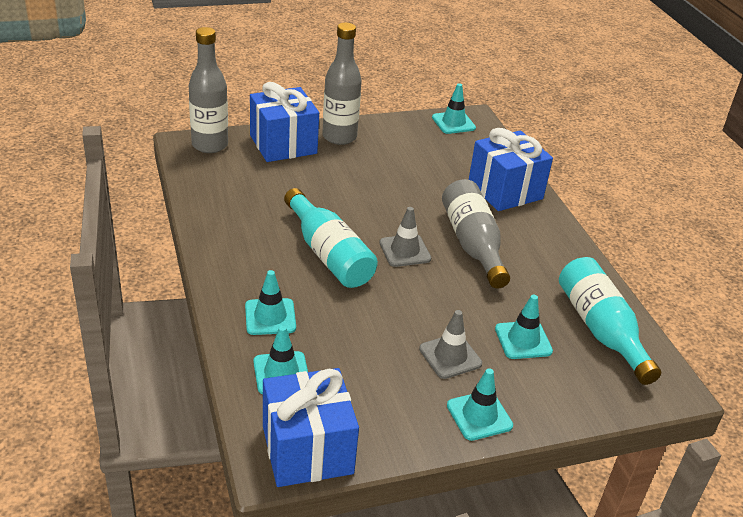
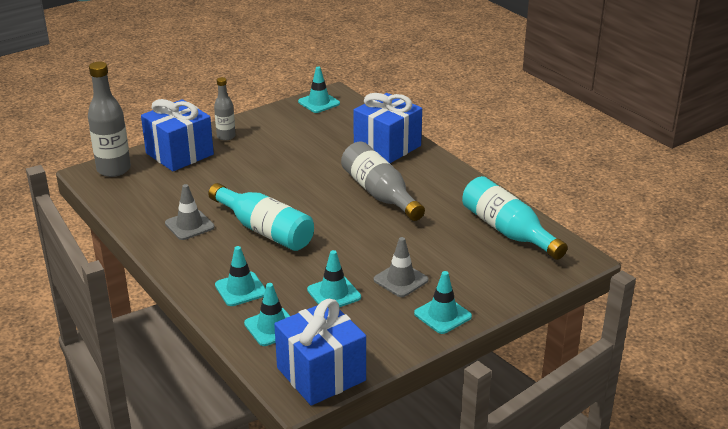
camera: 15 degrees left, 5 degrees down
grey bottle [322,23,362,145] -> grey bottle [214,77,236,141], size x0.58
grey traffic cone [379,207,431,267] -> grey traffic cone moved to [165,184,215,240]
turquoise traffic cone [495,295,553,359] -> turquoise traffic cone moved to [307,250,361,307]

